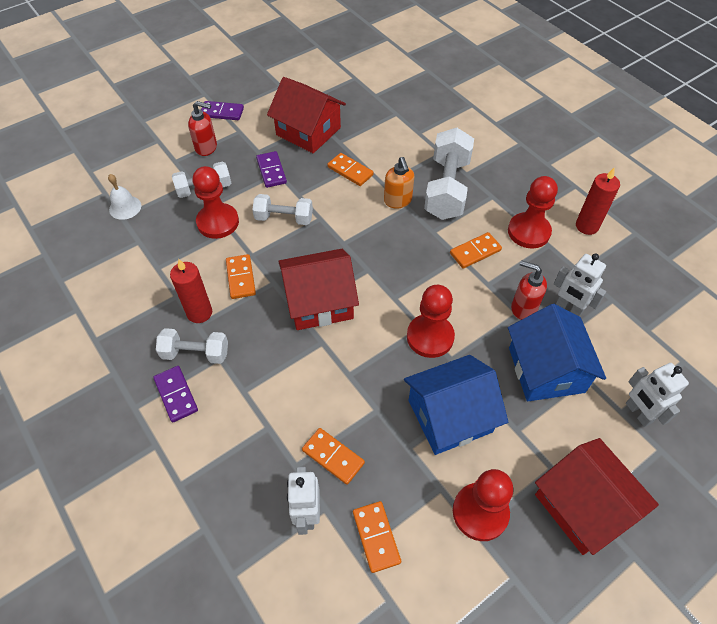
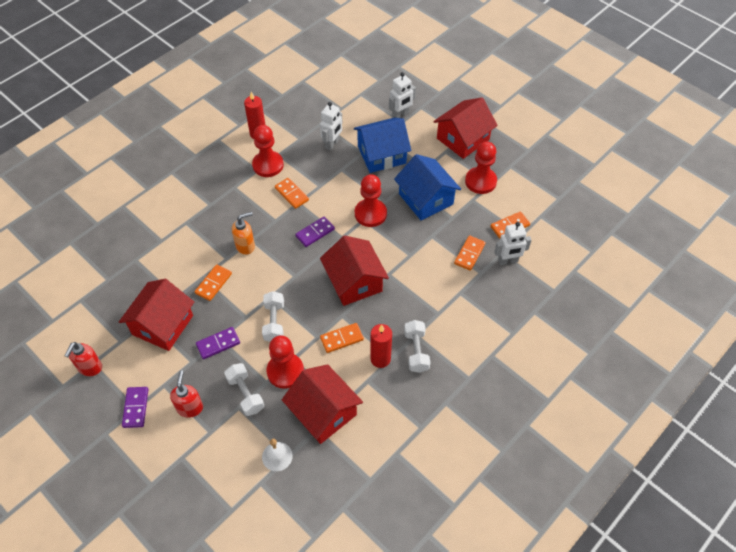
camera: 100 degrees left, 0 degrees up
purple domino [153,366,198,423] -> purple domino moved to [295,216,335,247]
white dumbbell [424,128,474,220] -> none
red soap dispenser [511,260,547,320] -> red soap dispenser moved to [64,342,102,376]
none -> red house [282,364,363,444]

